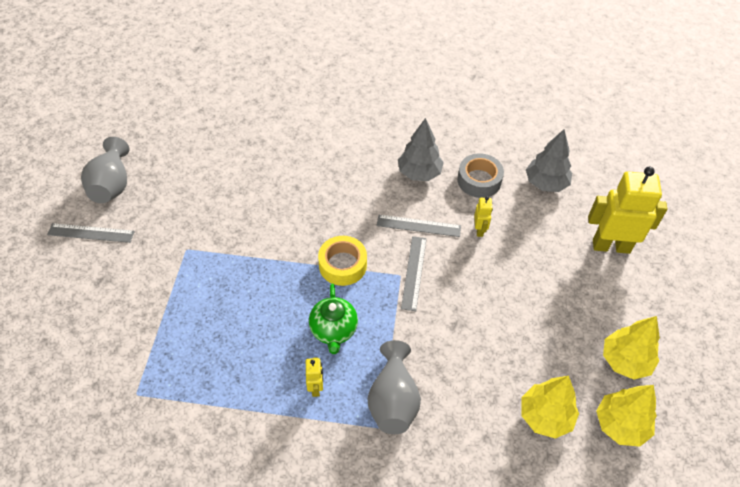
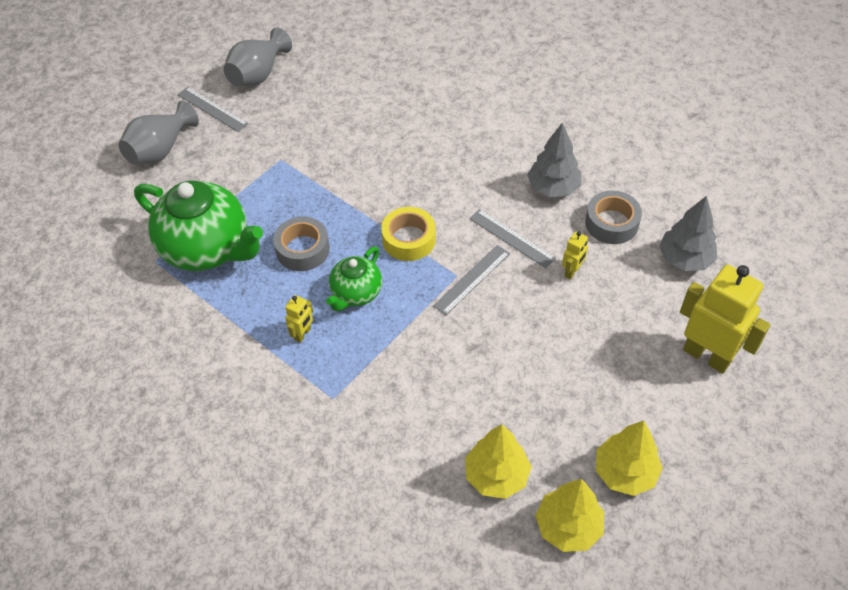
camera: 35 degrees right, 0 degrees up
grey vase [368,340,421,434] -> grey vase moved to [119,101,199,164]
none -> green teapot [134,181,263,271]
none -> grey tape [273,217,330,271]

